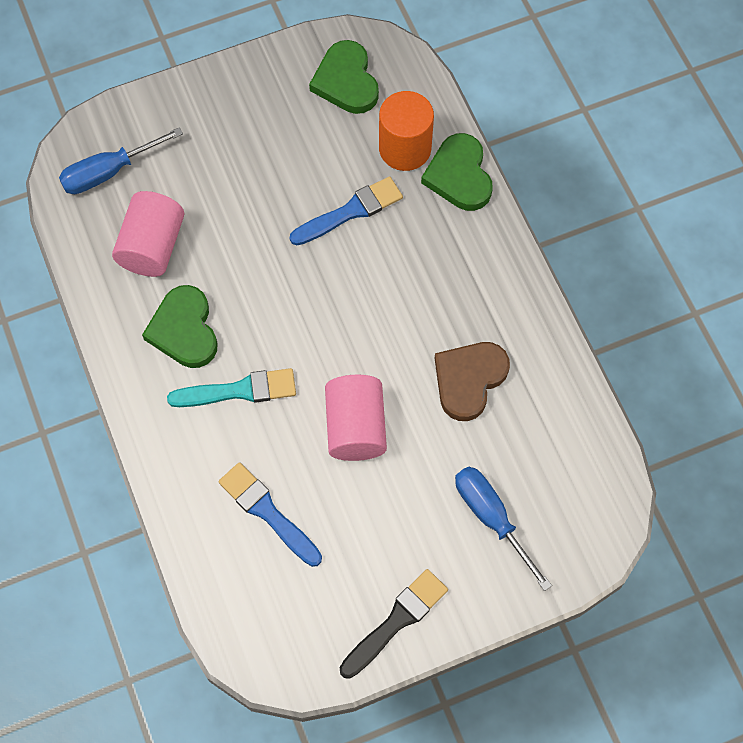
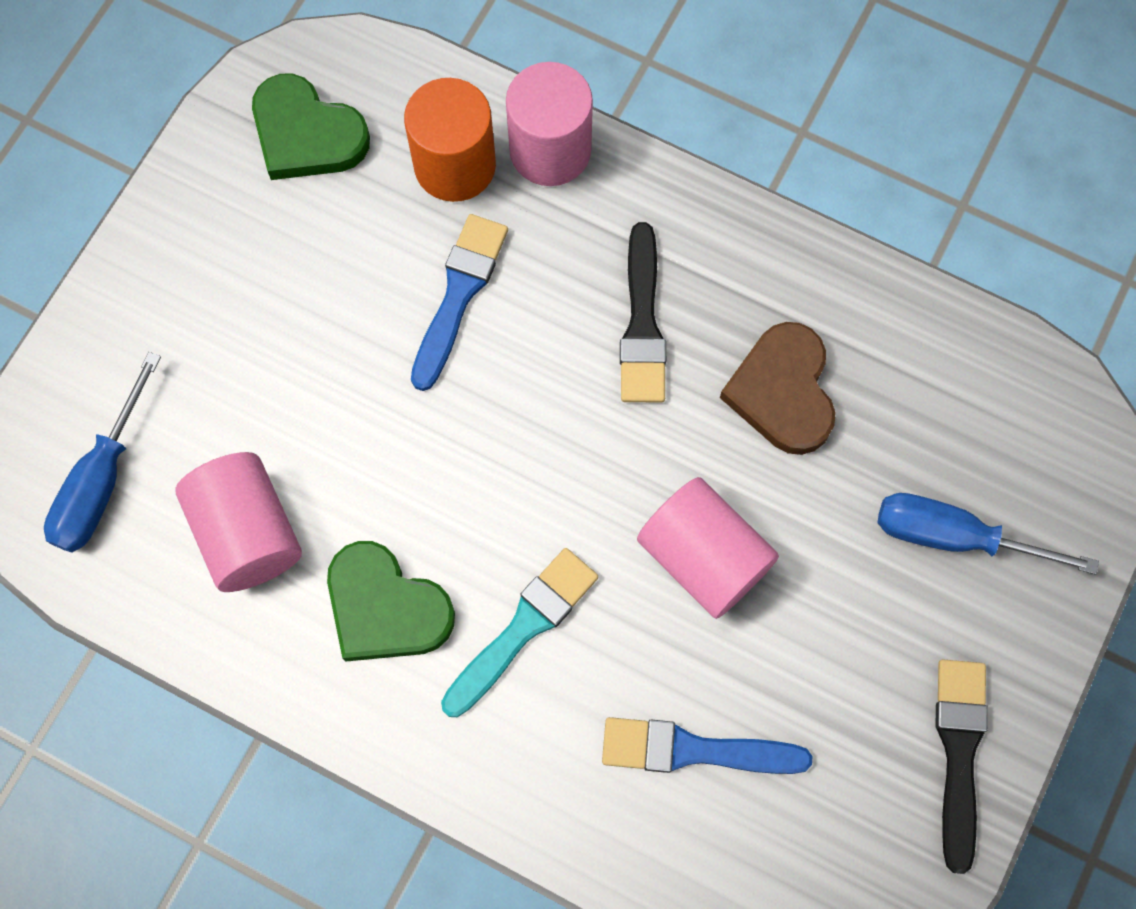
camera: 40 degrees left, 5 degrees up
green heart [421,133,492,211] -> pink cylinder [506,62,593,186]
none -> black brush [620,222,666,403]

